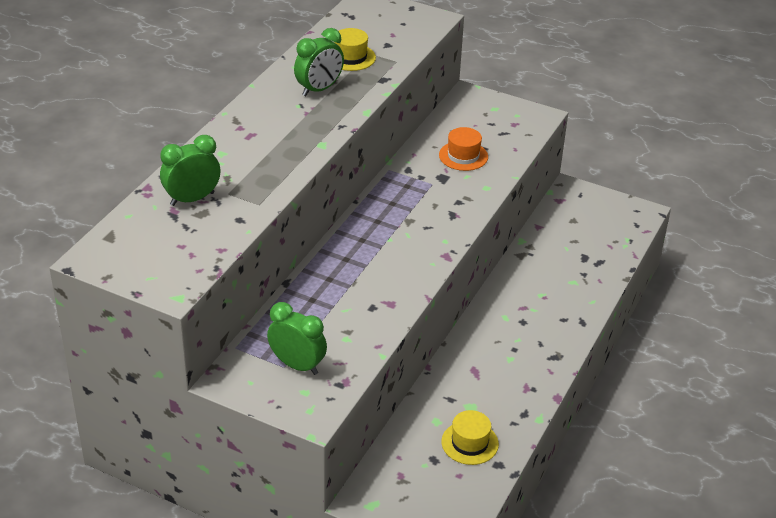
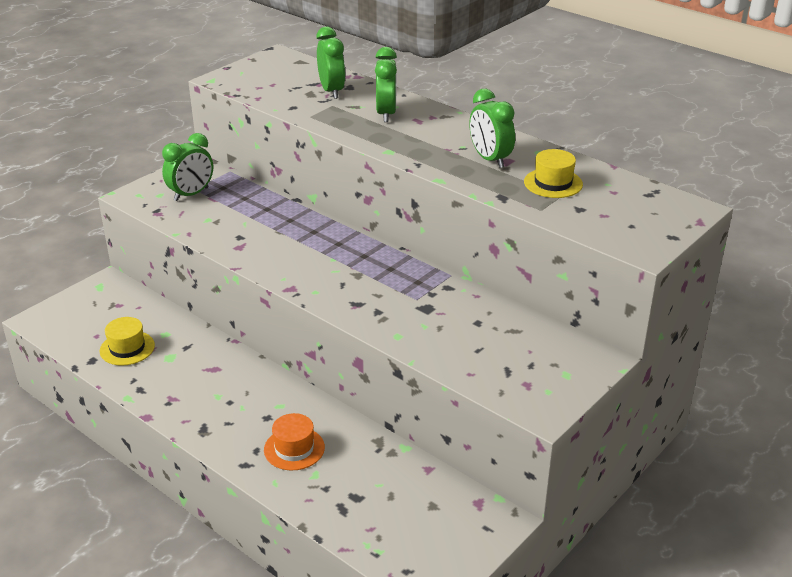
camera: 105 degrees right, 5 degrees down
orange hat [439,127,488,171] -> orange hat moved to [264,413,325,470]
none -> green clock [375,47,397,122]

